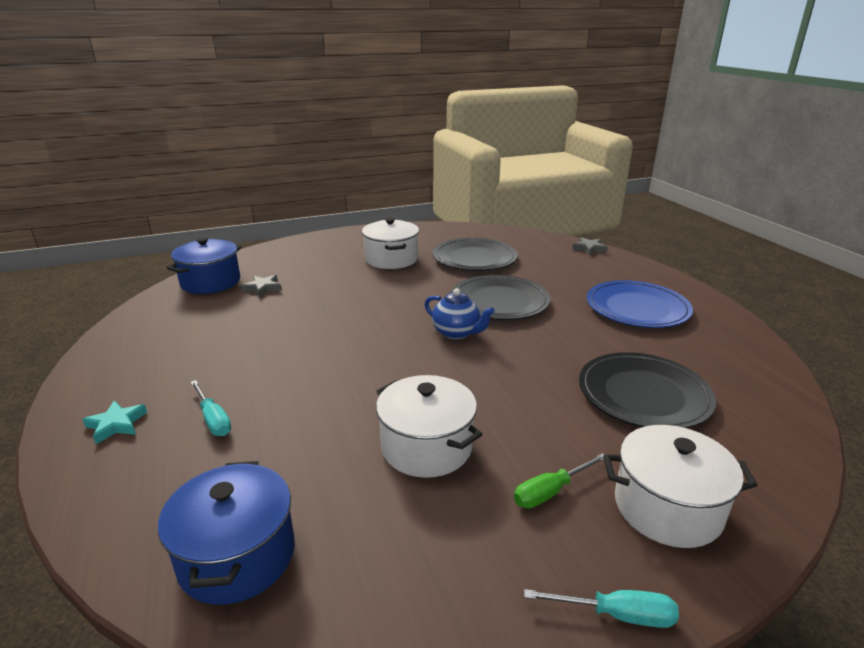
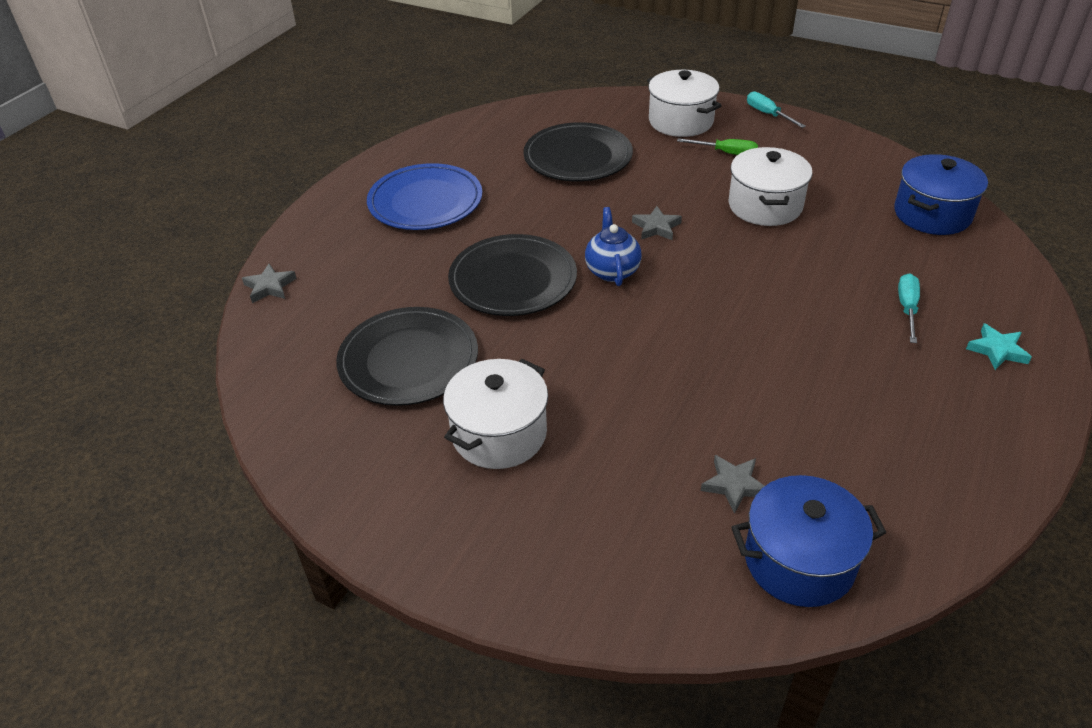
camera: 130 degrees left, 15 degrees up
none -> grey star [632,206,682,240]

